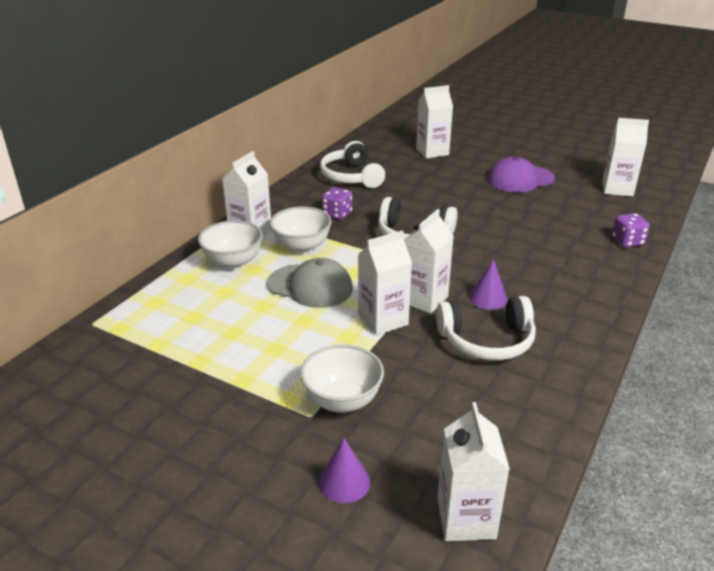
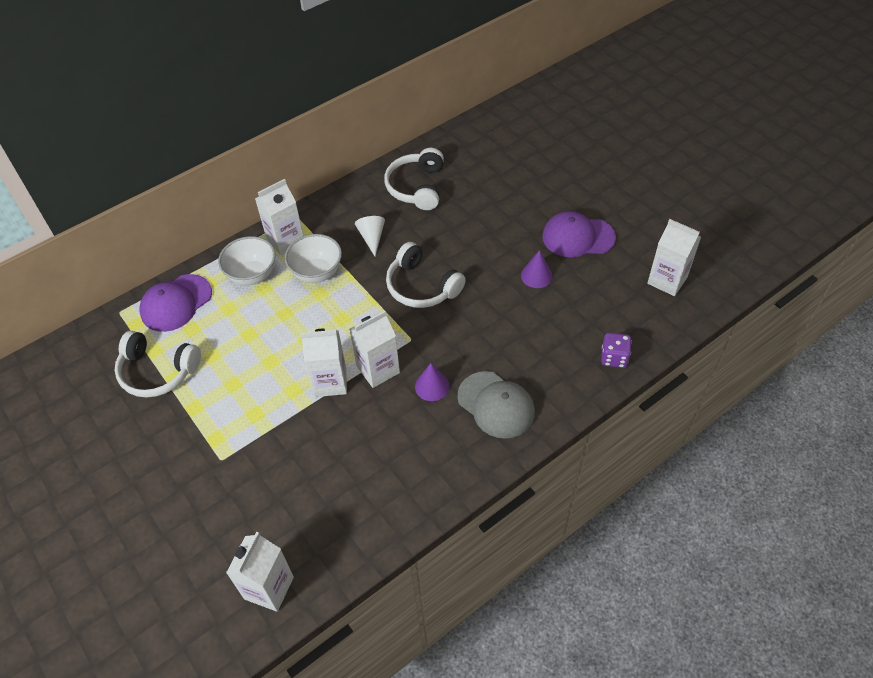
camera: 25 degrees right, 20 degrees up
grey cap [267,258,353,308] -> grey cap moved to [457,371,535,439]
white bowl [300,344,384,413] -> none
purple cone [319,438,370,503] -> purple cone moved to [521,250,553,288]
purple dice [322,187,352,220] -> white cone [355,216,385,256]
white carton [416,85,453,159] -> none
white headphones [436,296,536,360] -> white headphones moved to [115,331,201,397]
none -> purple cap [140,274,212,332]

